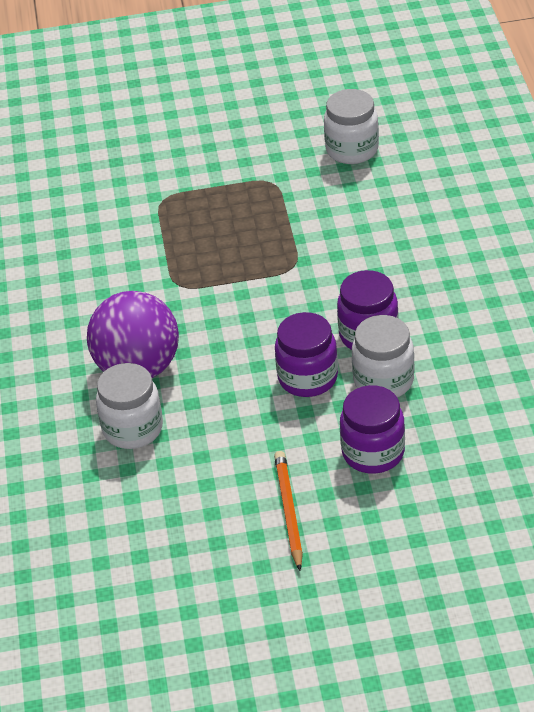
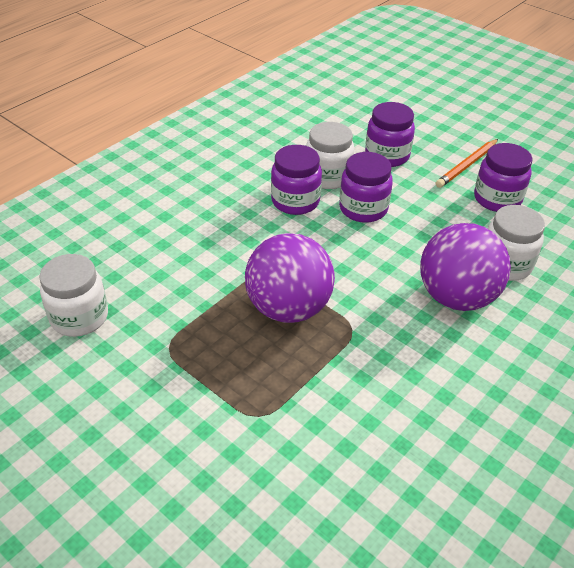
camera: 135 degrees left, 0 degrees up
none -> purple ball [245,233,335,323]
none -> purple jar [474,143,532,212]

